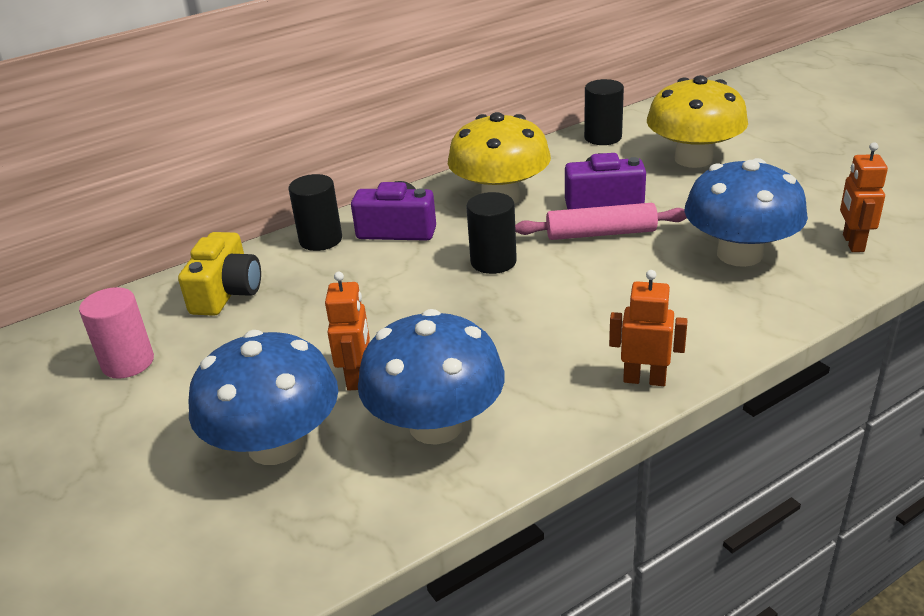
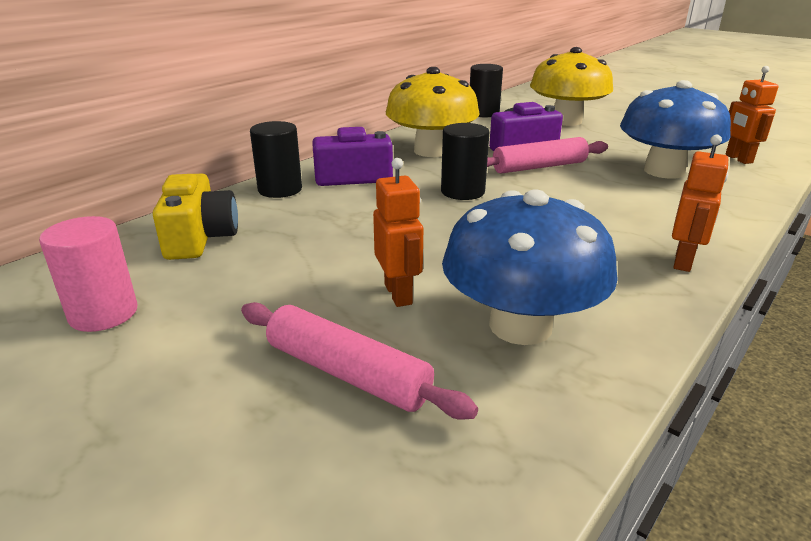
camera: 20 degrees left, 5 degrees down
blue mushroom [188,330,338,465] -> pink rolling pin [241,302,478,419]
orange robot [609,270,688,386] -> orange robot turned 120 degrees clockwise [672,135,729,272]

